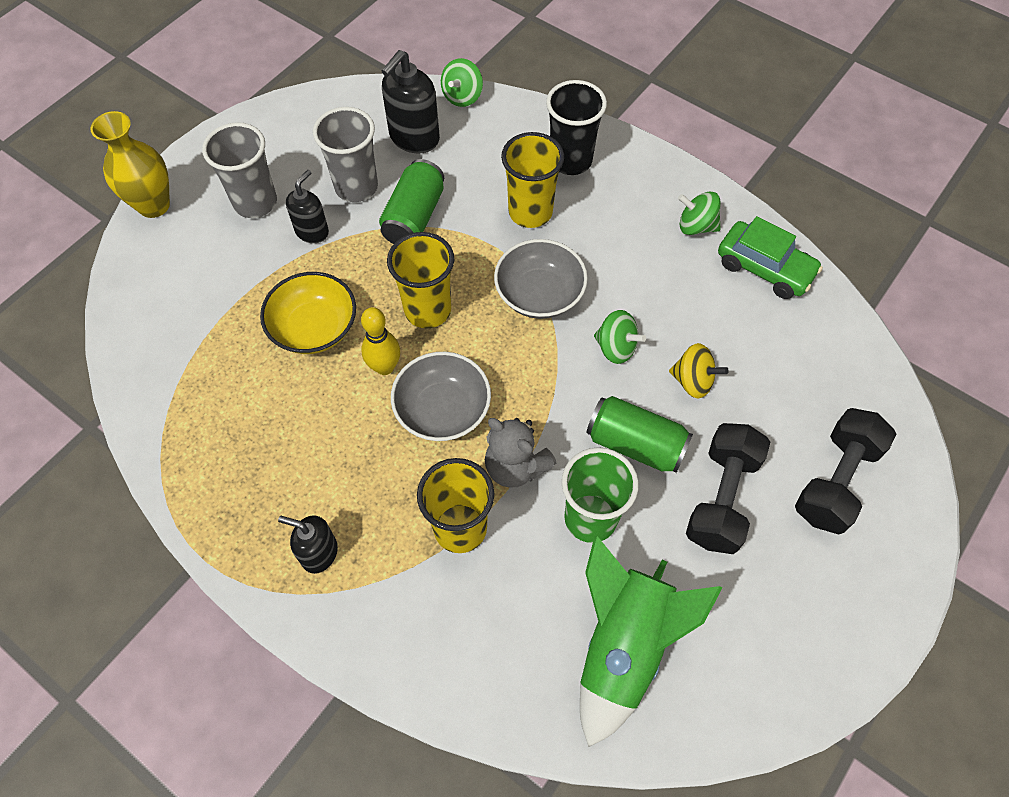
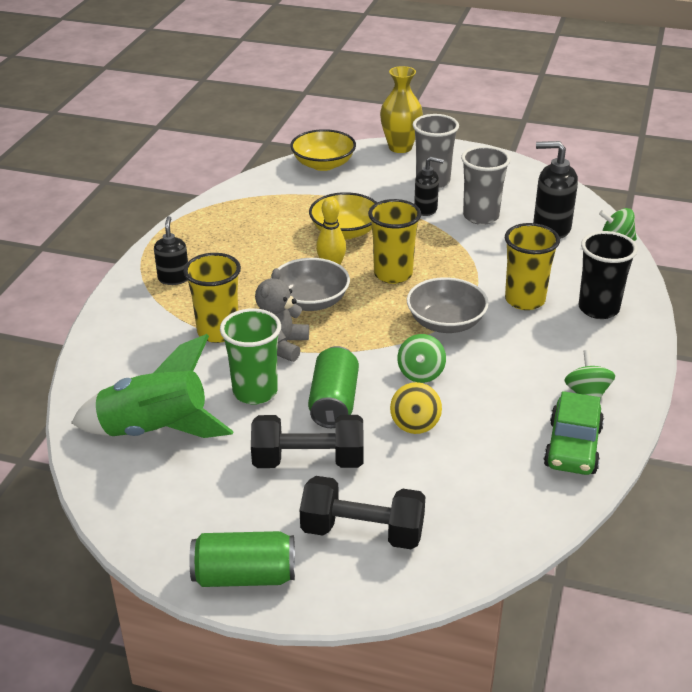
camera: 70 degrees right, 25 degrees down
green can [379,159,444,244] -> green can moved to [189,531,295,587]
none -> yellow bowl [290,129,356,171]

